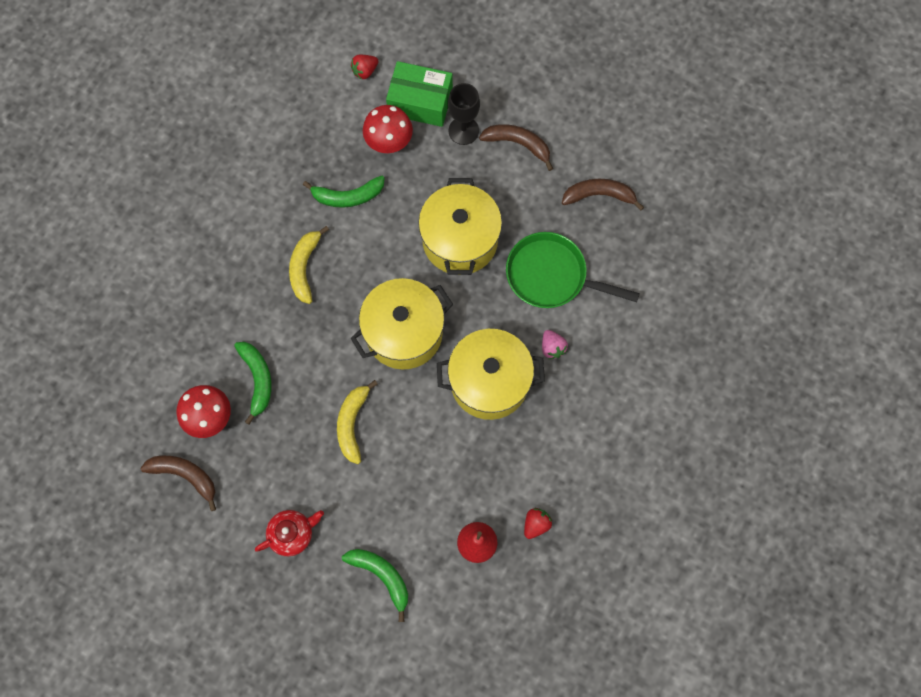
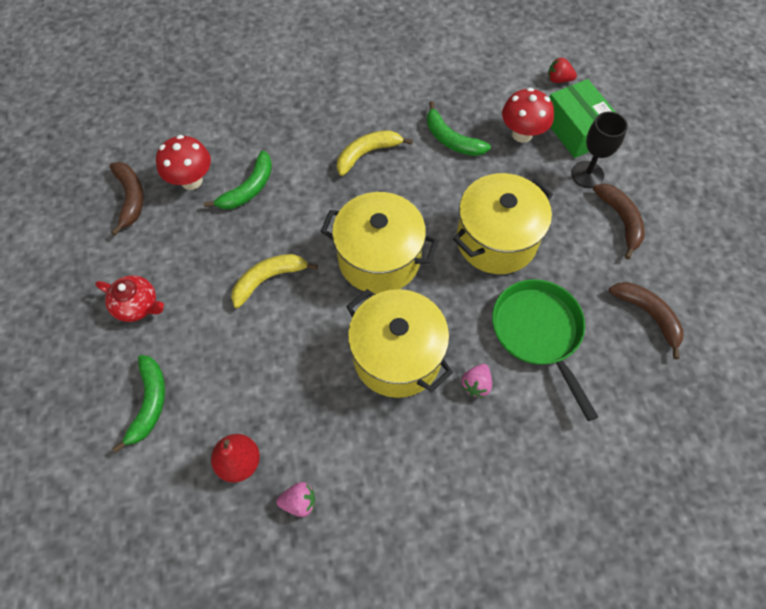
camera: 50 degrees right, 10 degrees down
red strawberry [524,508,552,539] -> pink strawberry [276,482,315,517]

